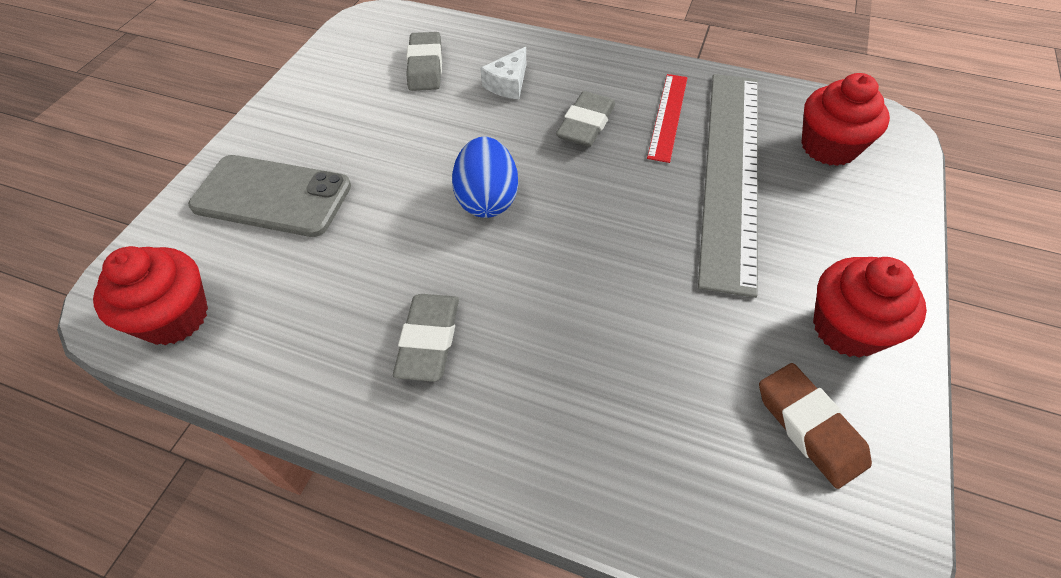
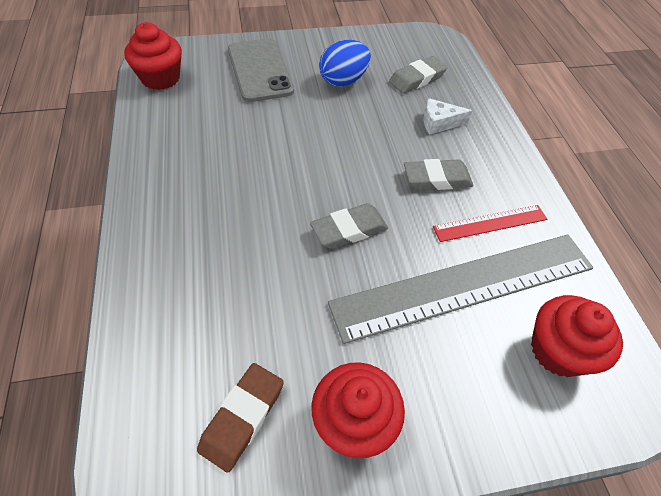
camera: 55 degrees right, 0 degrees up
grey eraser [393,294,459,382] -> grey eraser moved to [310,203,388,249]
blue egg [452,137,518,218] -> blue egg moved to [319,40,371,87]

